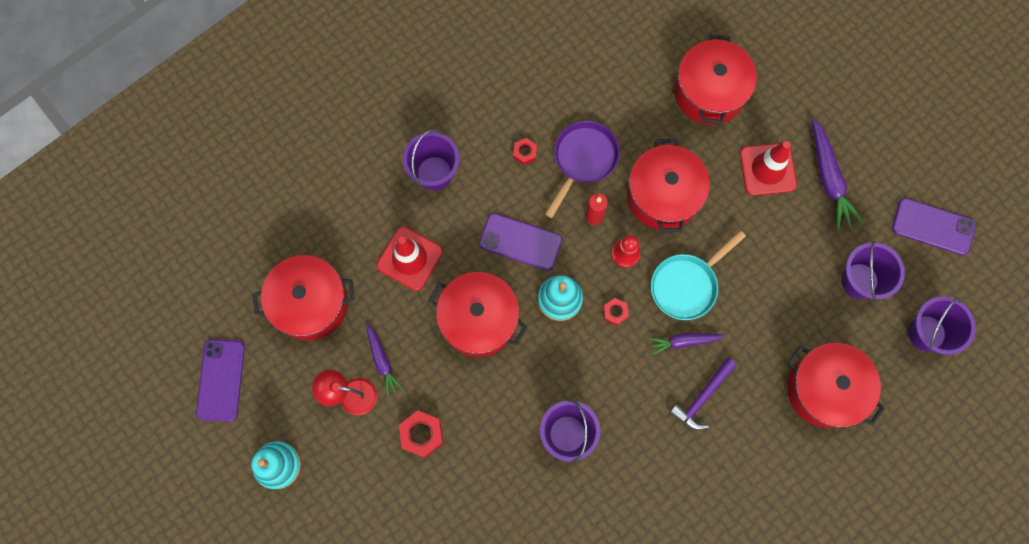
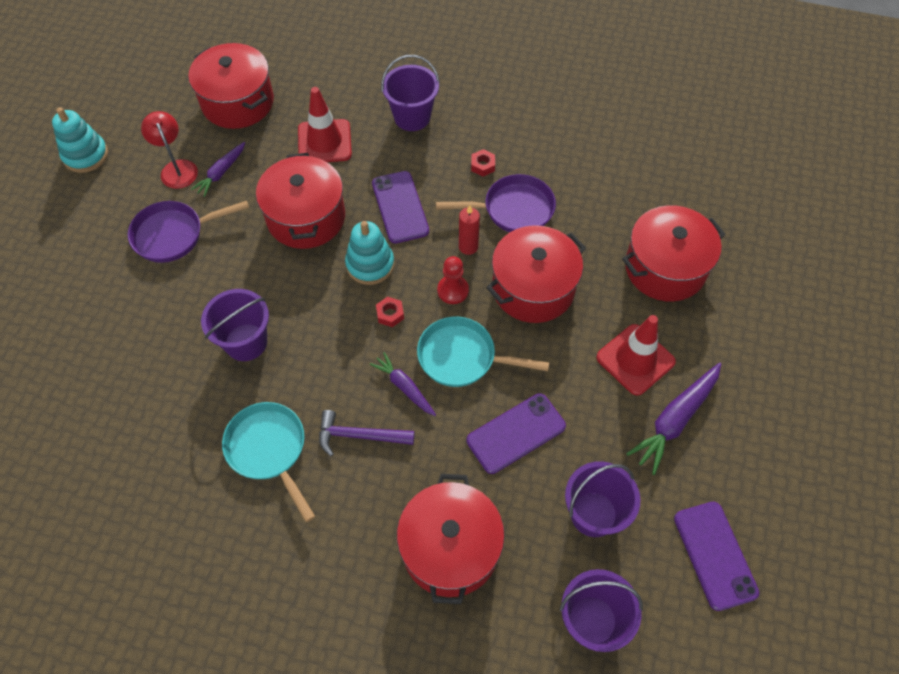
camera: 55 degrees right, 15 degrees down
purple phone [196,339,245,422] -> purple phone moved to [467,393,566,474]
red nut [399,410,443,458] -> purple pan [128,201,249,263]
none -> turquoise pan [222,402,315,522]

